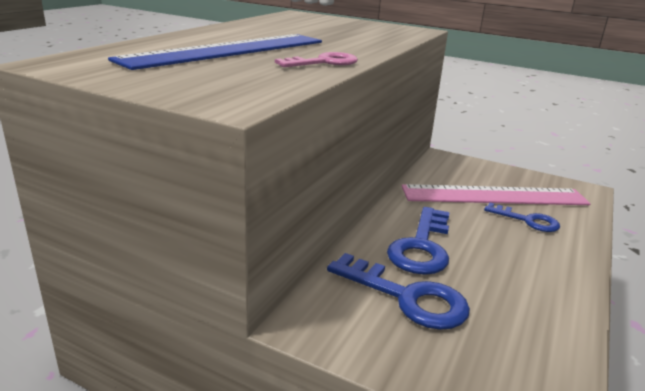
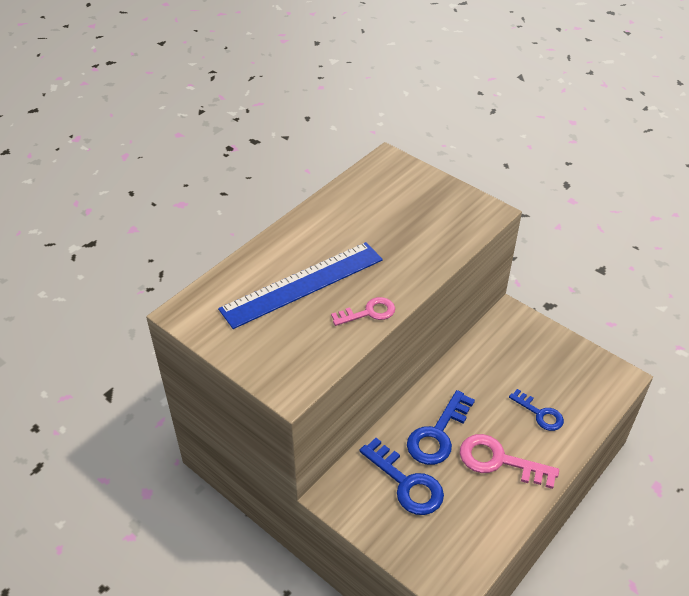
camera: 15 degrees right, 20 degrees up
pink ruler [402,184,591,205] -> none
none -> pink key [460,434,559,489]

